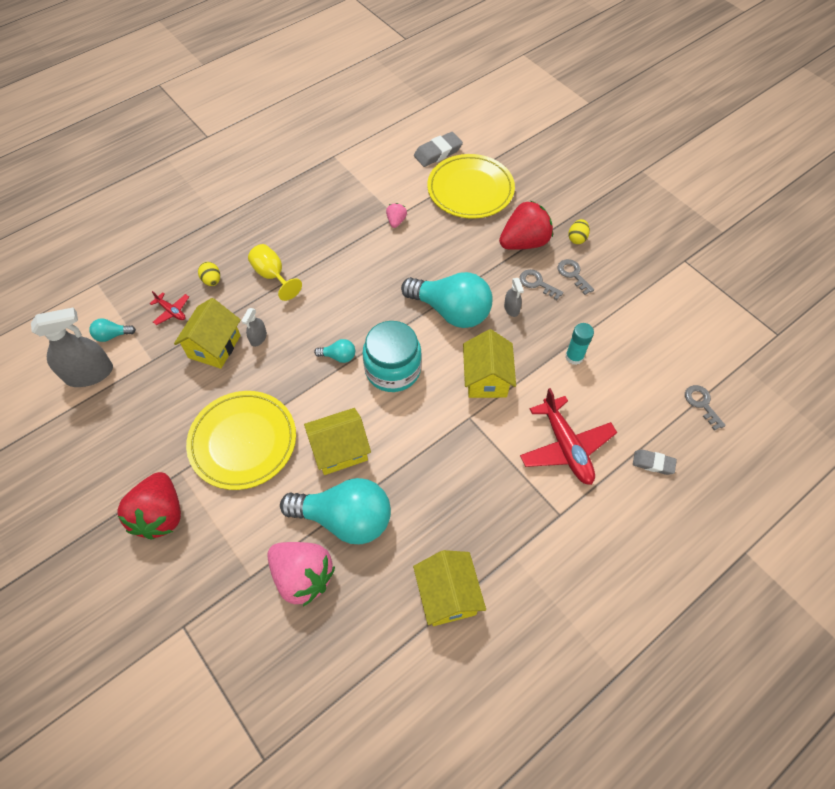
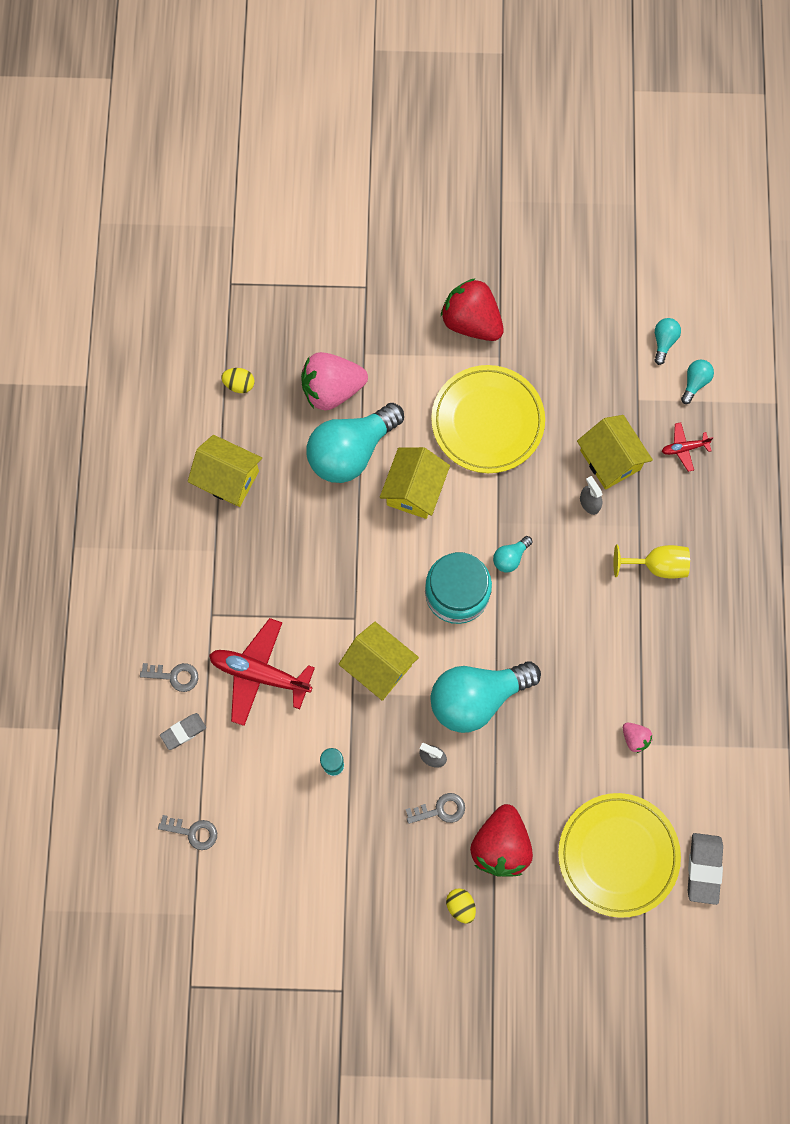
camera: 130 degrees right, 15 degrees up
grey spray bottle [31,307,113,387] -> turquoise light bulb [655,318,681,365]
yellow egg [198,262,220,286] -> yellow egg moved to [221,368,254,393]
grey key [558,259,594,295] -> grey key moved to [140,663,198,692]

